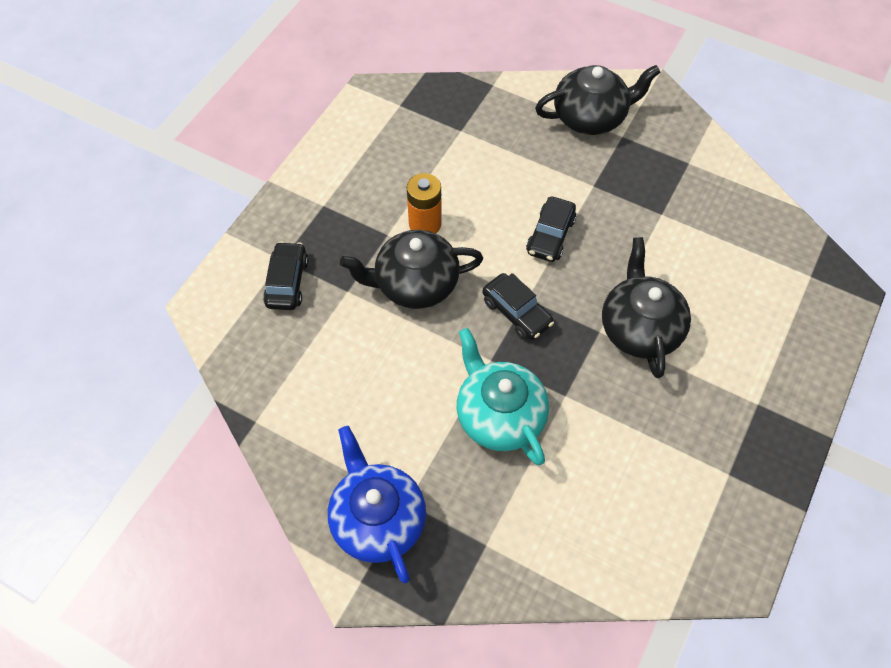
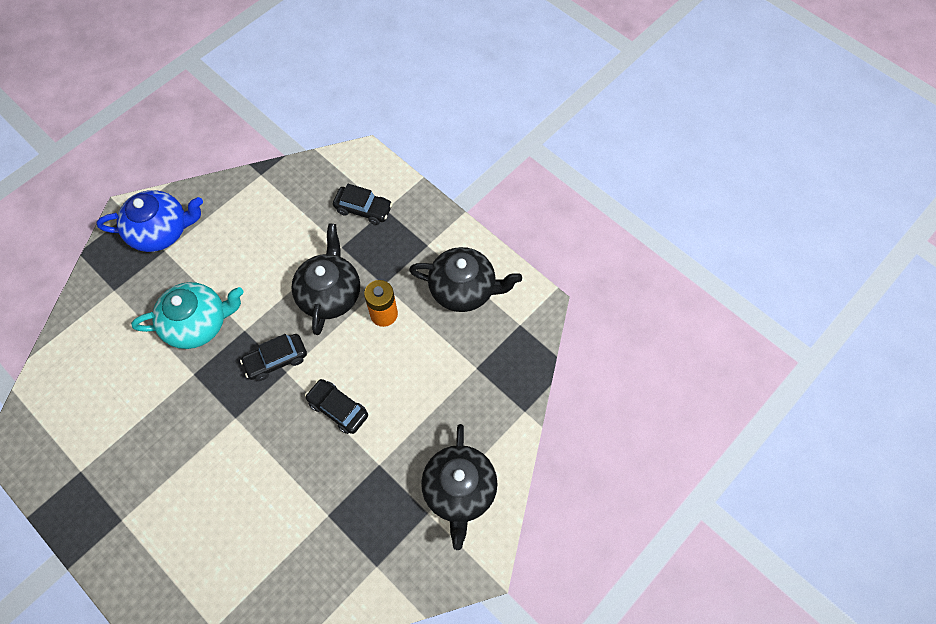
camera: 105 degrees right, 5 degrees up
black teapot [602,237,691,378] -> black teapot moved to [409,247,522,312]

